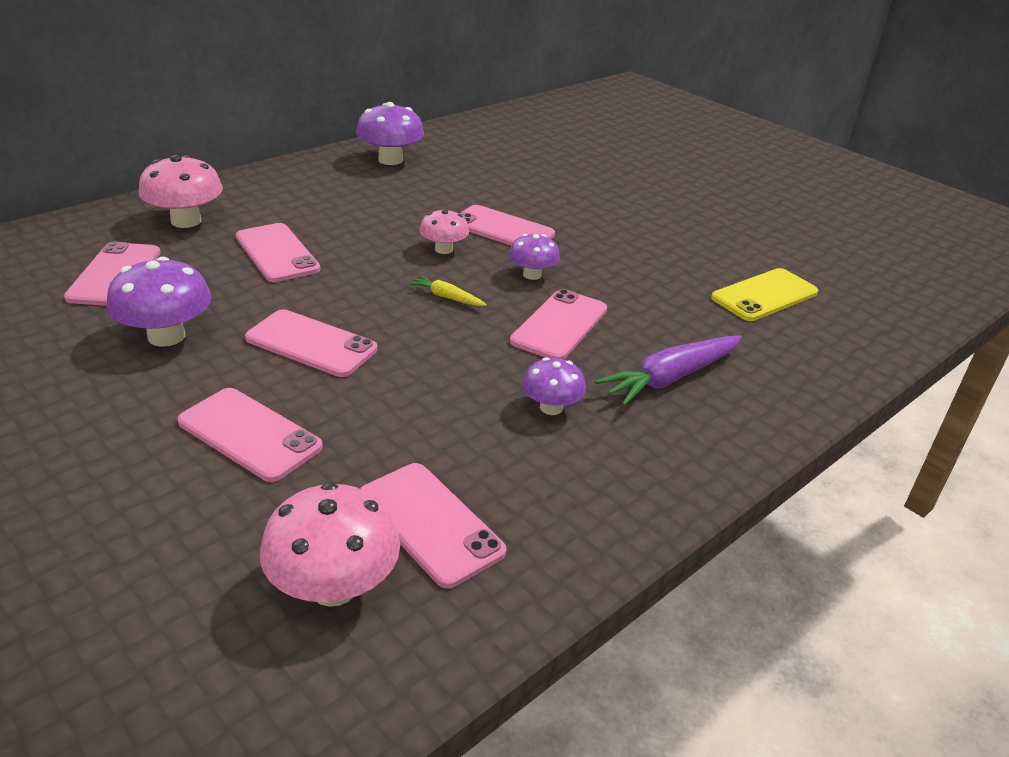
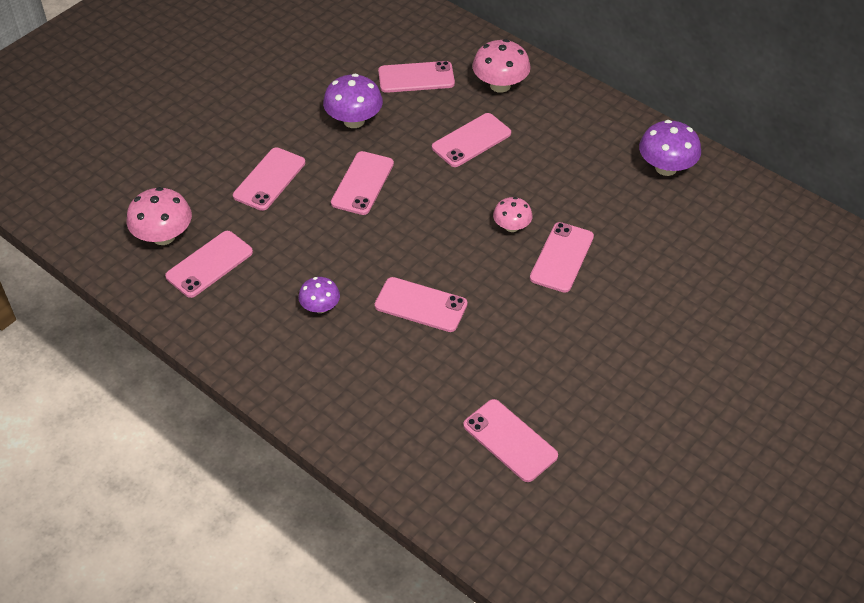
camera: 85 degrees right, 15 degrees up
yellow carrot [408,275,487,306] -> none
purple mushroom [509,234,560,280] -> none
purple carrot [595,335,742,406] -> none
yellow phone [711,268,818,321] -> pink phone [463,399,558,482]

